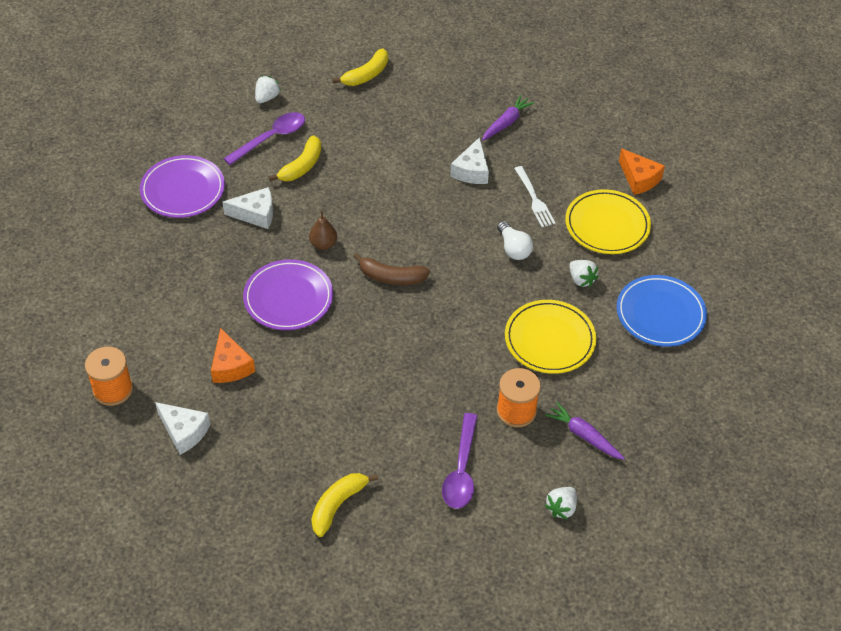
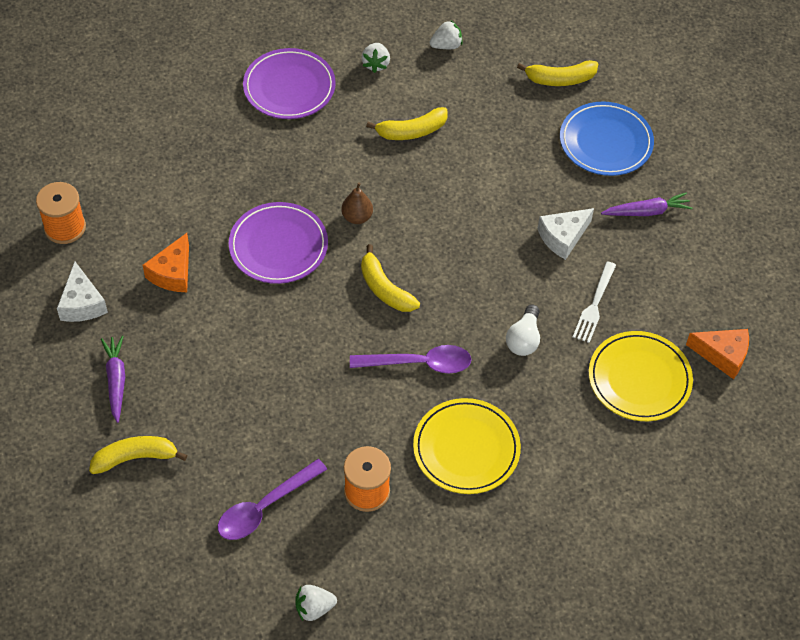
camera: 40 degrees right, 5 degrees up
white cheese [222,187,273,229] -> none
purple spoon [223,112,305,165] -> purple spoon moved to [350,345,472,374]
brown banana [353,253,430,285] -> yellow banana [361,244,420,312]
purple carrot [545,402,625,460] -> purple carrot moved to [101,336,125,423]
white strawberry [570,260,599,287] -> white strawberry moved to [361,43,390,73]
blue plate [616,275,707,347] -> blue plate moved to [560,101,654,176]
orange cheese [619,148,665,195] -> orange cheese turned 75 degrees counterclockwise [686,329,749,379]

